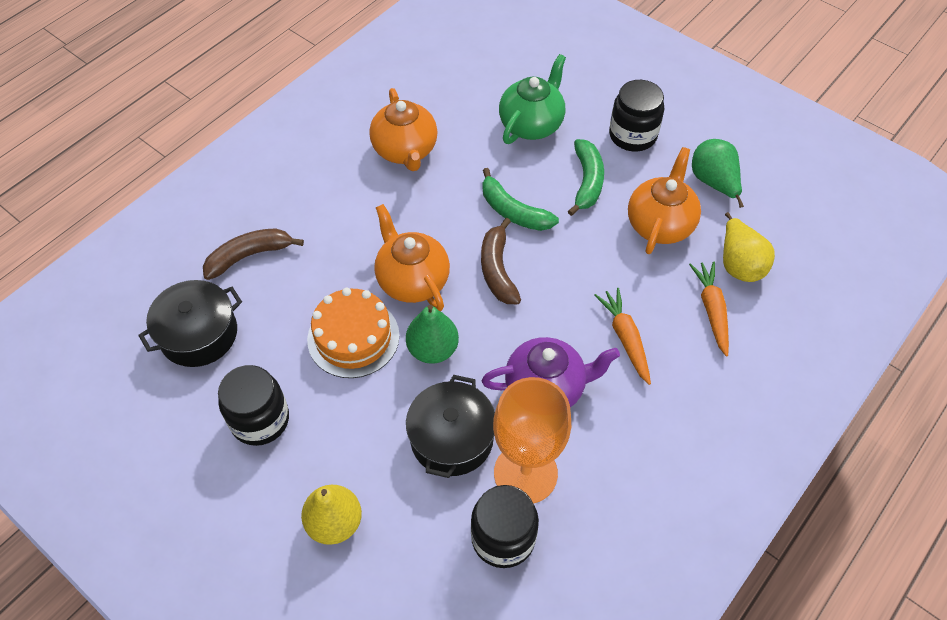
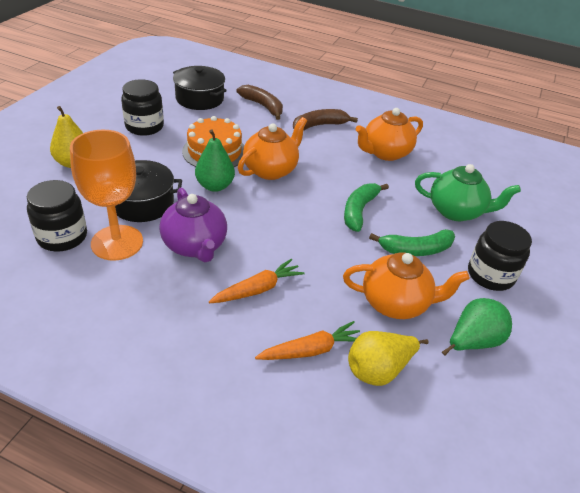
camera: 70 degrees right, 15 degrees down
brown banana [481,218,521,304] -> brown banana moved to [293,109,358,131]

